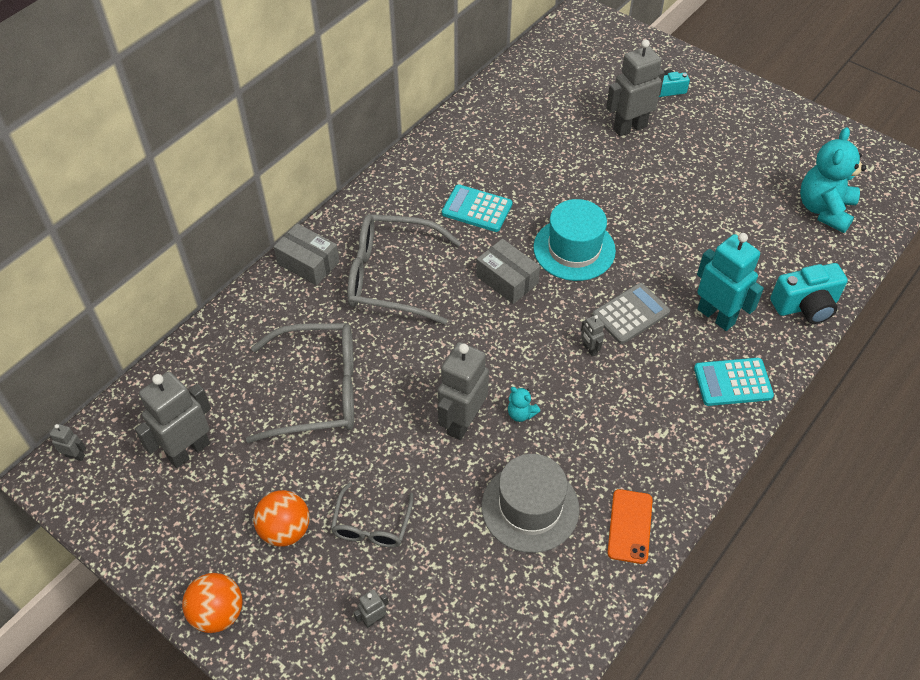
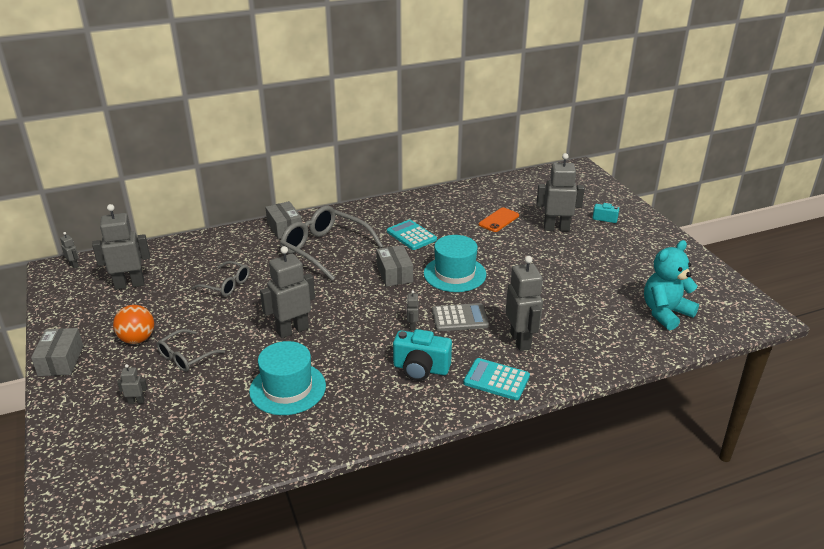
camera: 30 degrees right, 20 degrees down
orange ball [182,573,242,633] -> grey box [31,328,83,376]
grey glasses [246,323,354,443] -> grey glasses [192,261,250,296], size x0.55
grey hat [482,454,579,553] -> turquoise hat [249,341,326,415]
turquoise teddy bear [508,387,540,422] -> none
orange phone [607,489,653,564] -> orange phone moved to [479,207,519,232]
turquoise robot [697,233,764,331] -> grey robot [506,256,543,351]
turquoise camera [770,263,848,324] -> turquoise camera moved to [393,329,452,381]

